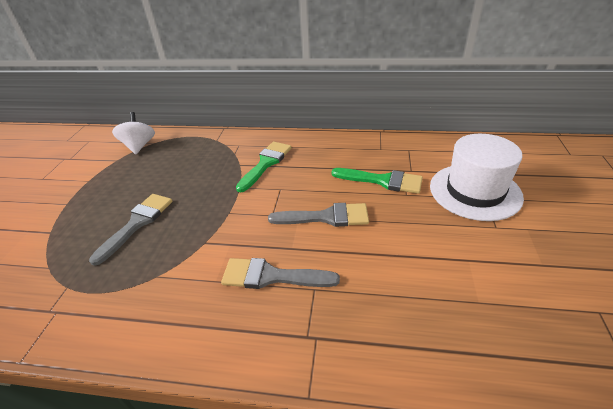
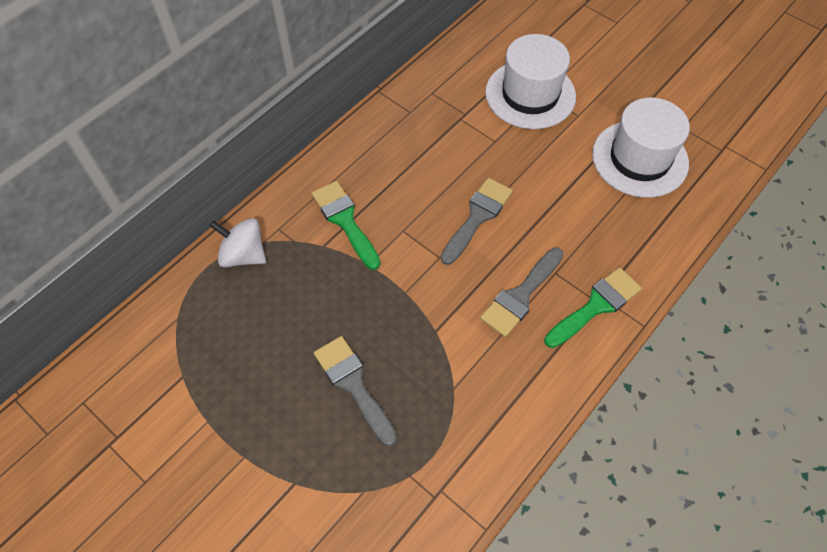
camera: 60 degrees left, 20 degrees up
white spinning top [112,112,155,154] -> white spinning top moved to [210,218,266,267]
green brush [332,168,423,194] -> green brush moved to [544,267,642,348]
none -> white hat [592,98,690,198]

